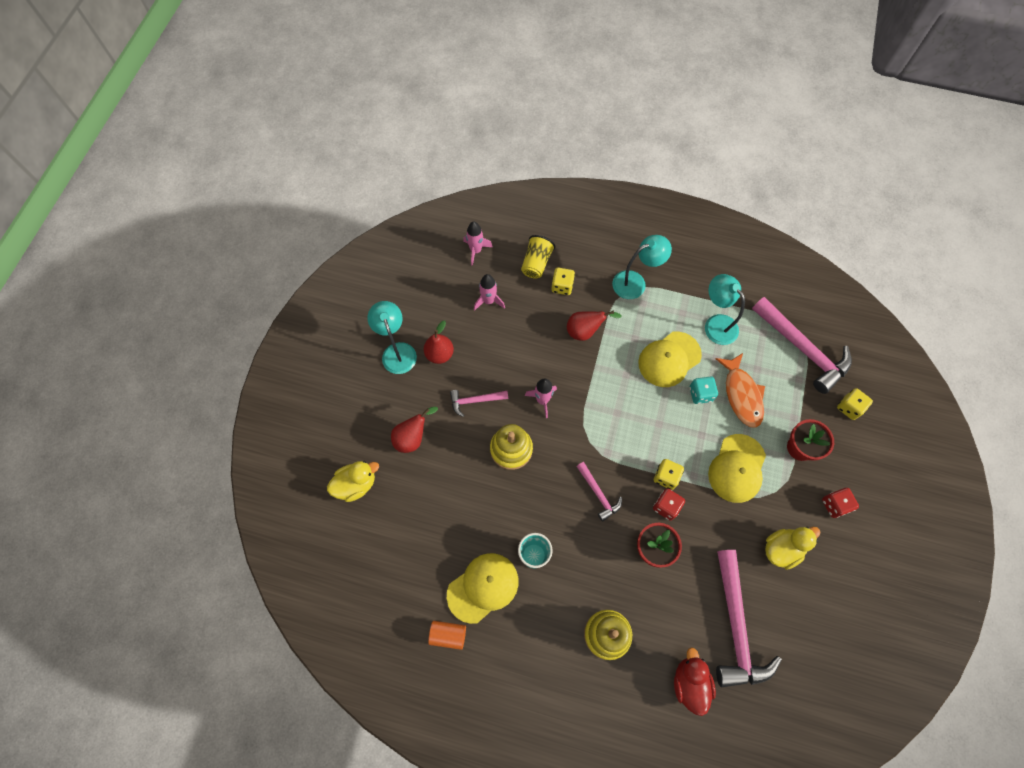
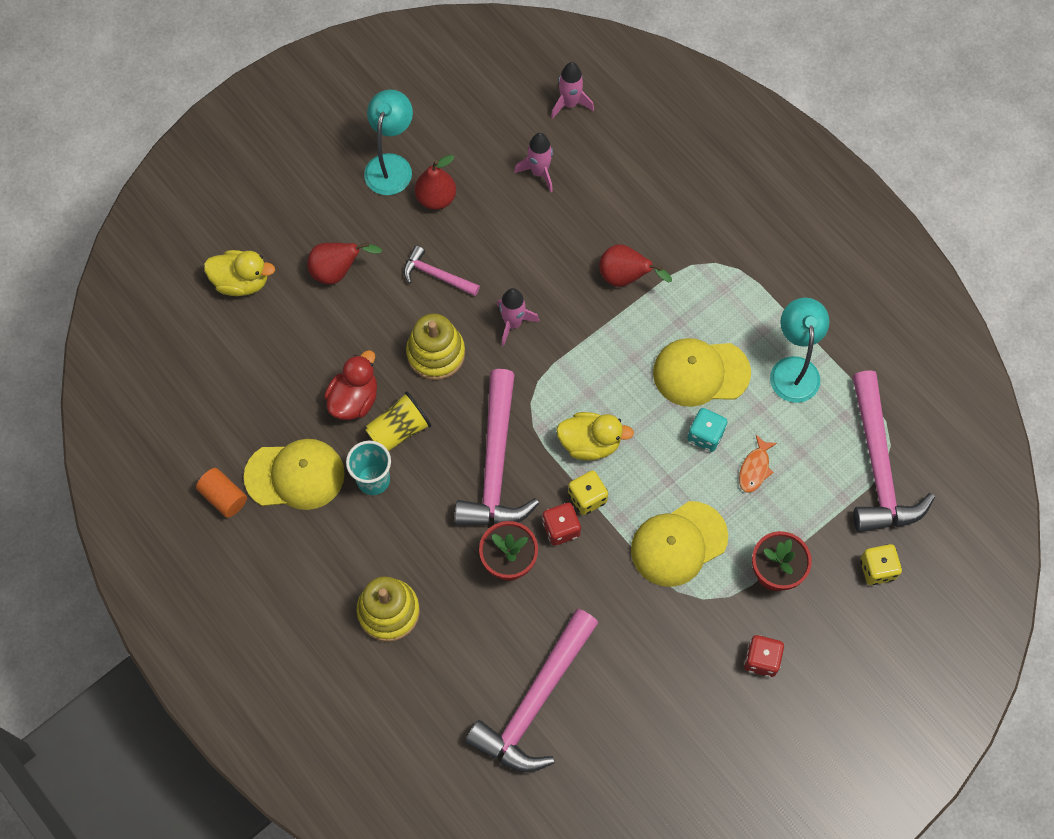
camera: 35 degrees right, 0 degrees up
yellow cup [521,235,555,279] -> yellow cup moved to [365,391,431,451]
yellow dice [551,267,575,295] -> none
pink hammer [576,462,622,522] -> pink hammer [455,369,539,525], size x1.98
turquoise lamp [612,235,672,299] -> none
red duck [674,647,716,716] -> red duck moved to [324,350,377,420]
orange fish [715,353,765,428] -> orange fish [739,435,777,493], size x0.54
yellow duck [765,527,821,570] -> yellow duck moved to [556,412,634,461]

